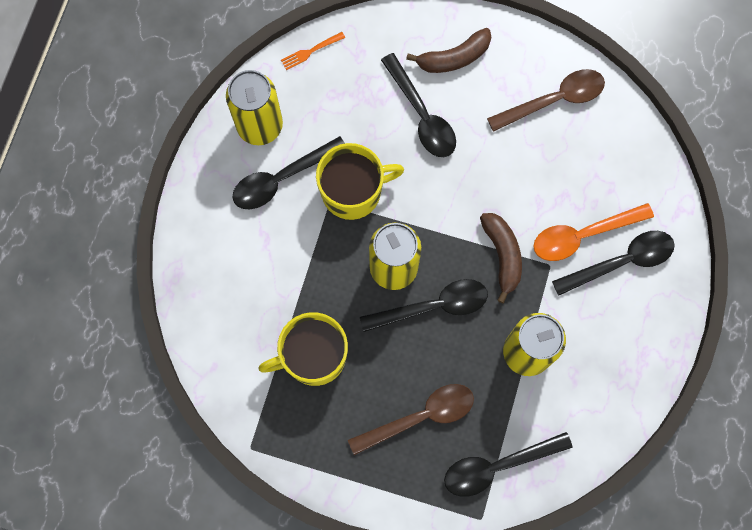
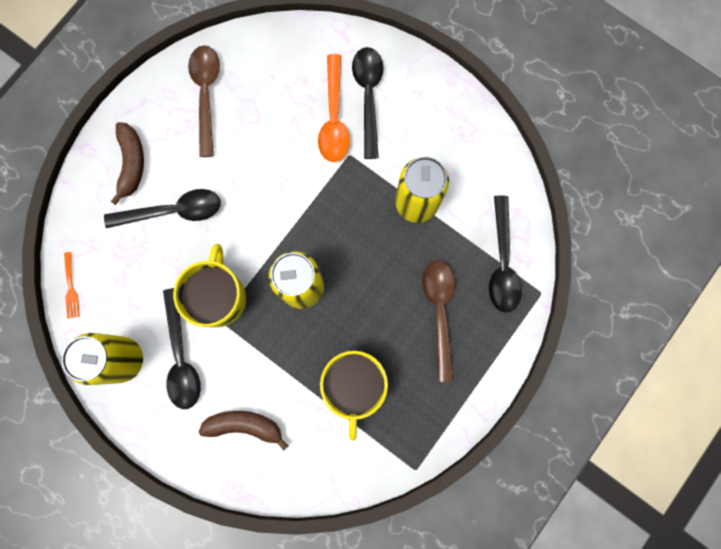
camera: 70 degrees left, 5 degrees up
black spoon [360,279,488,332] -> none
brown banana [480,213,522,303] -> brown banana moved to [199,411,289,450]

